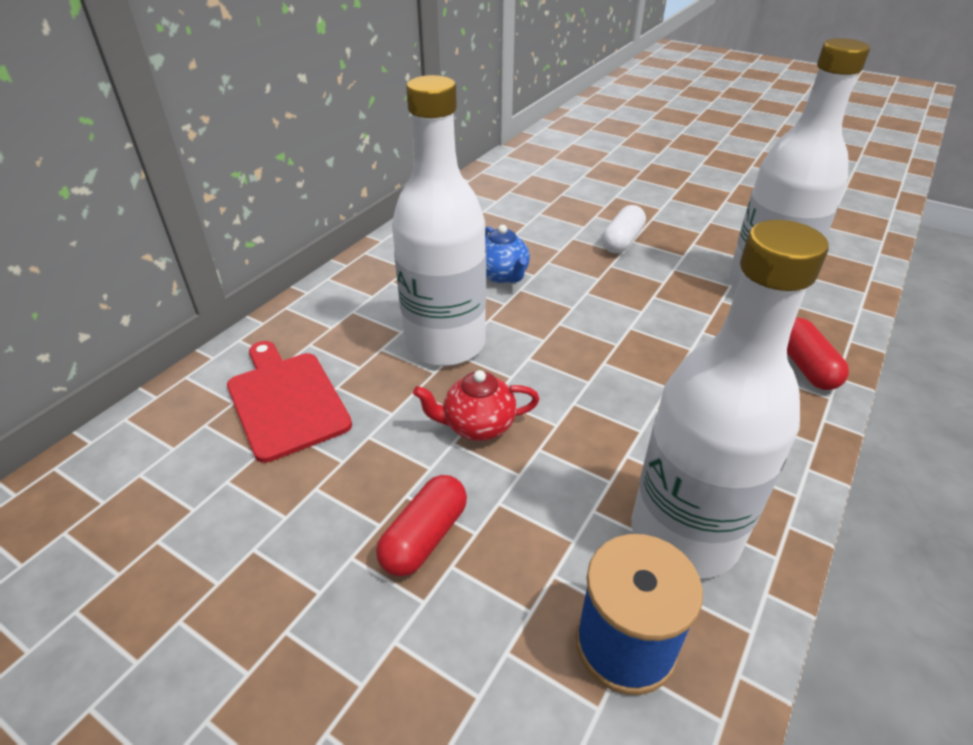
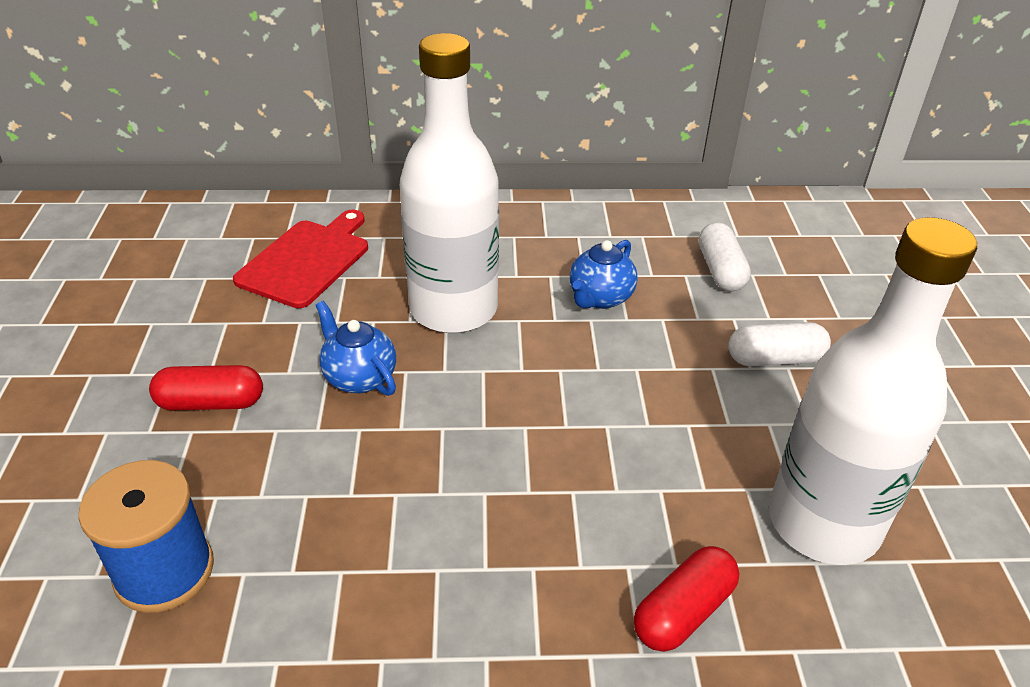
camera: 55 degrees right, 0 degrees up
red teapot [413,370,540,441] -> blue teapot [316,301,396,396]
white bottle [631,220,829,579] -> none
none -> white capsule [699,222,751,292]

